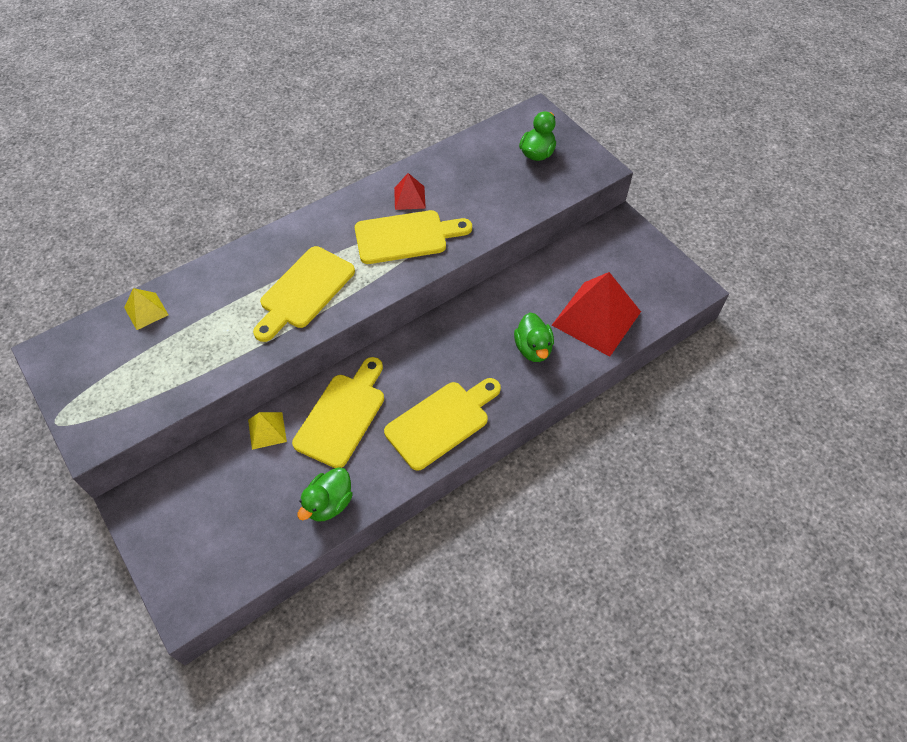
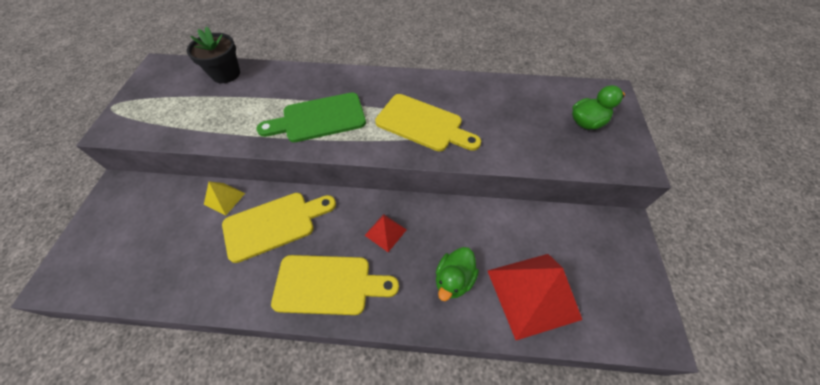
camera: 40 degrees right, 0 degrees up
yellow pyramid [124,288,168,330] -> black flower pot [187,26,240,83]
yellow cutting board [253,246,355,342] -> green cutting board [256,92,366,142]
green duck [297,467,353,521] -> none
red pyramid [394,173,426,210] -> red pyramid moved to [365,214,407,252]

